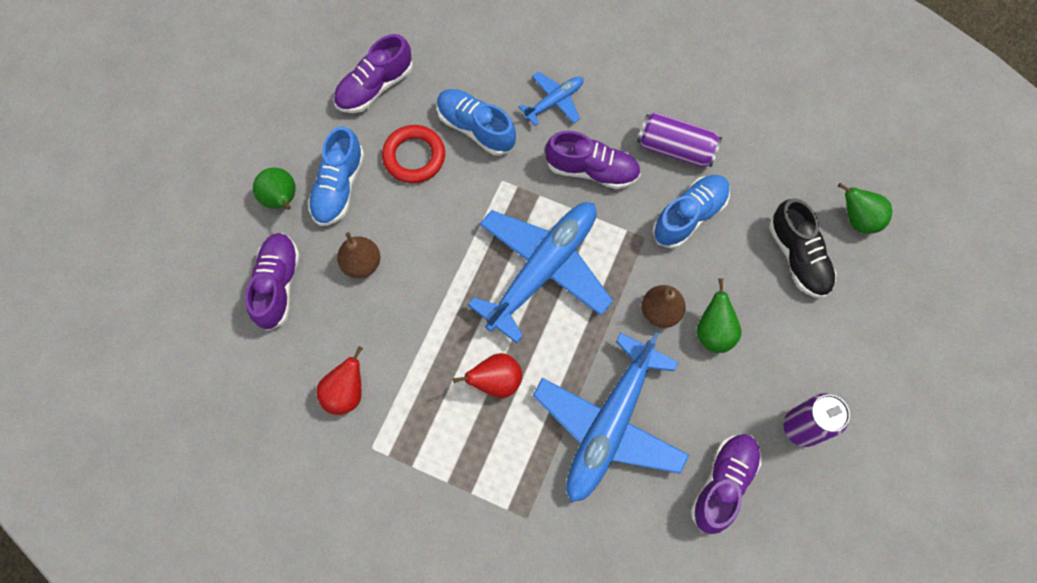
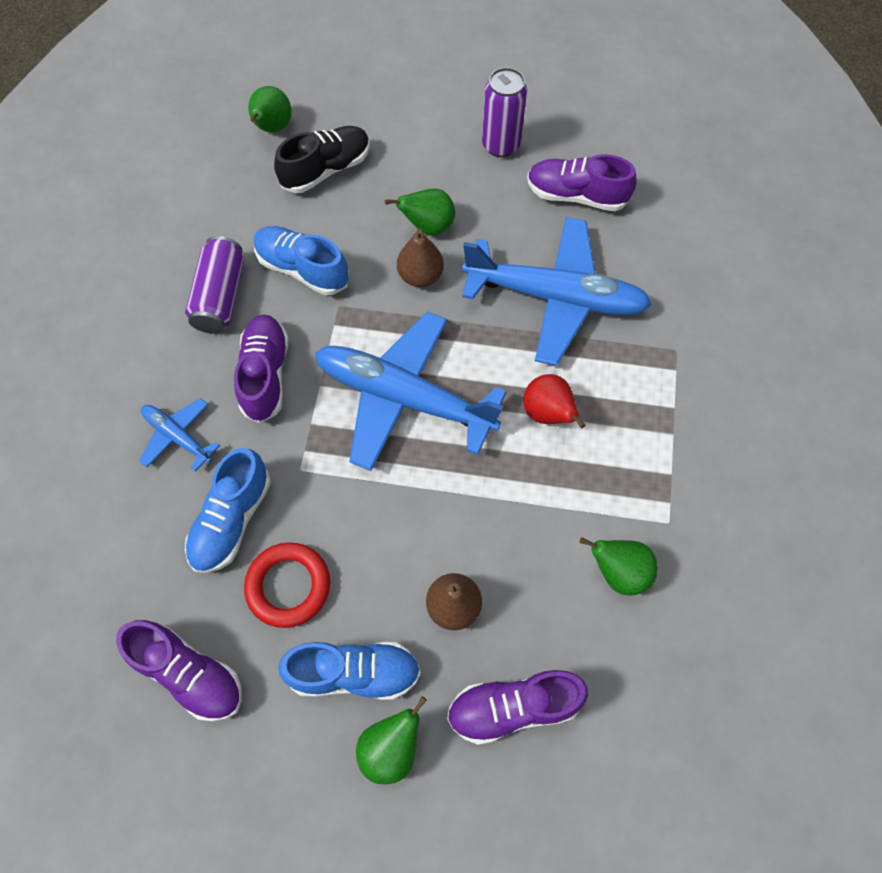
camera: 105 degrees left, 5 degrees down
red pear [316,346,363,415] -> green pear [580,537,658,596]

